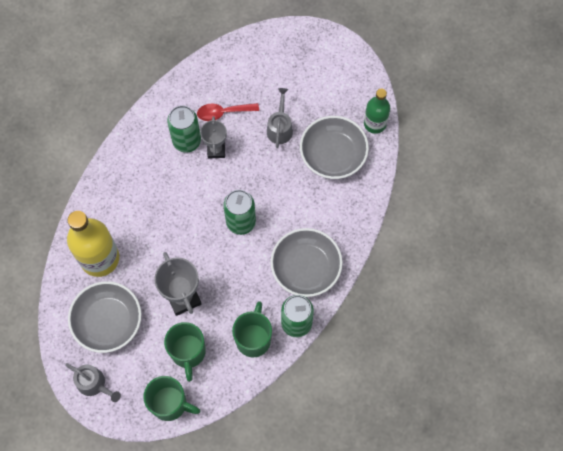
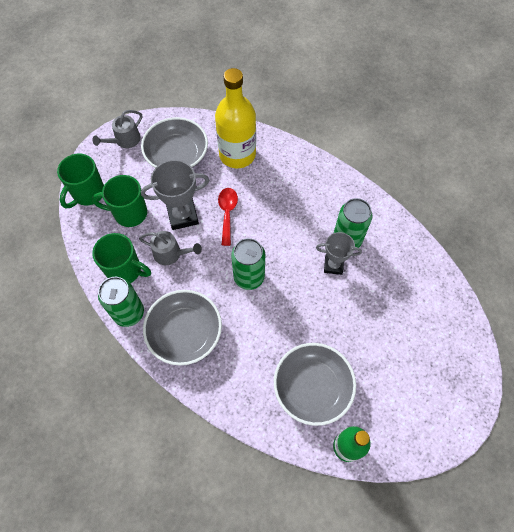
camera: 100 degrees right, 5 degrees down
red spoon [197,103,259,121] -> red spoon moved to [218,188,238,246]
grey watering can [267,88,293,148] -> grey watering can moved to [139,231,202,265]

